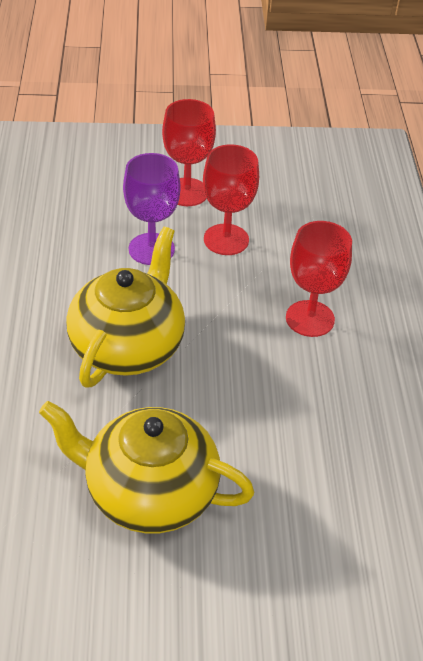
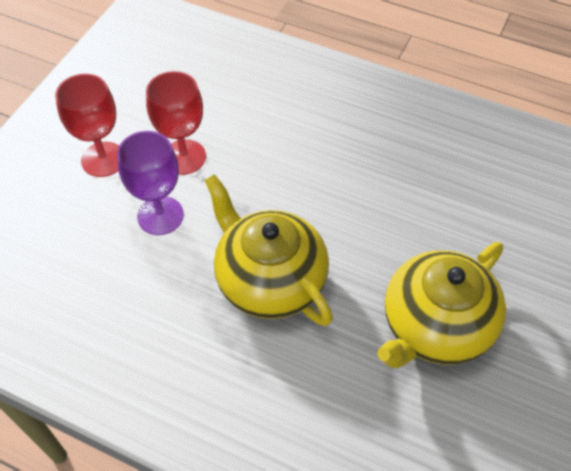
camera: 60 degrees left, 10 degrees up
red goblet [286,221,352,337] -> none

